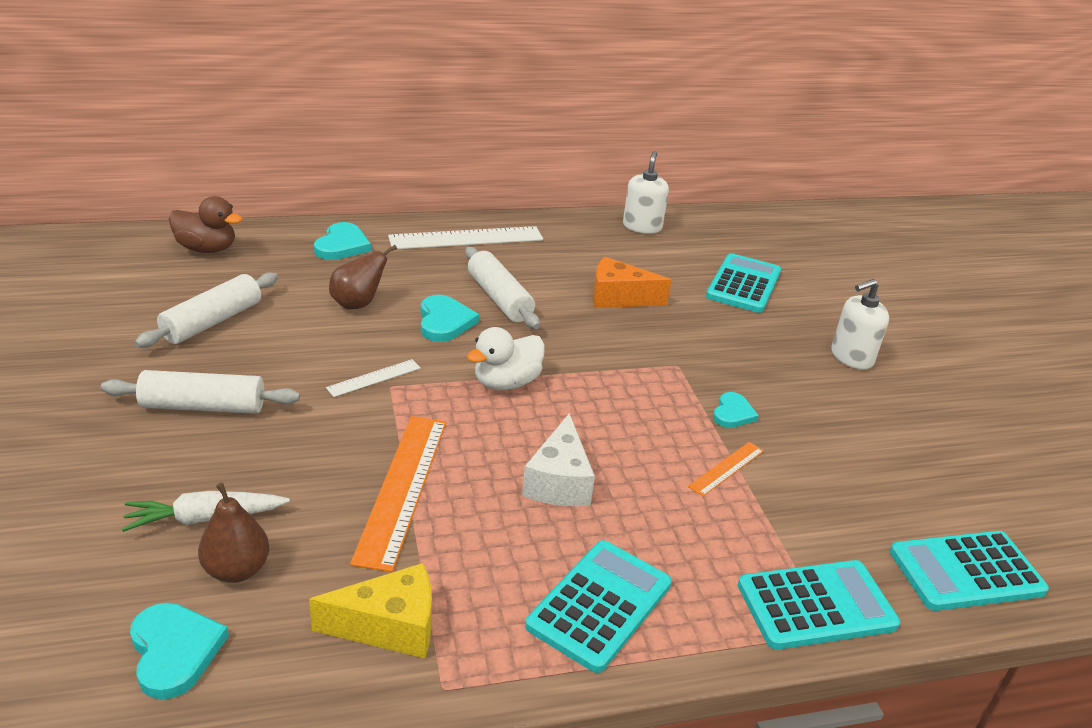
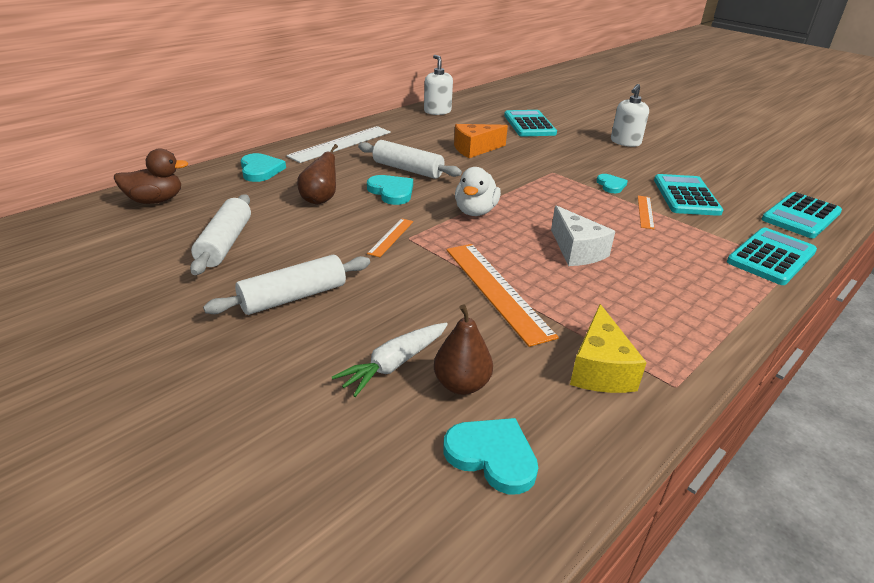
camera: 30 degrees left, 0 degrees up
yellow cheese [309,563,432,658] -> yellow cheese turned 135 degrees clockwise [570,304,647,393]
white ruler [326,359,421,397] -> orange ruler [367,218,413,257]
turquoise calculator [525,540,672,673] -> turquoise calculator moved to [654,174,723,216]

